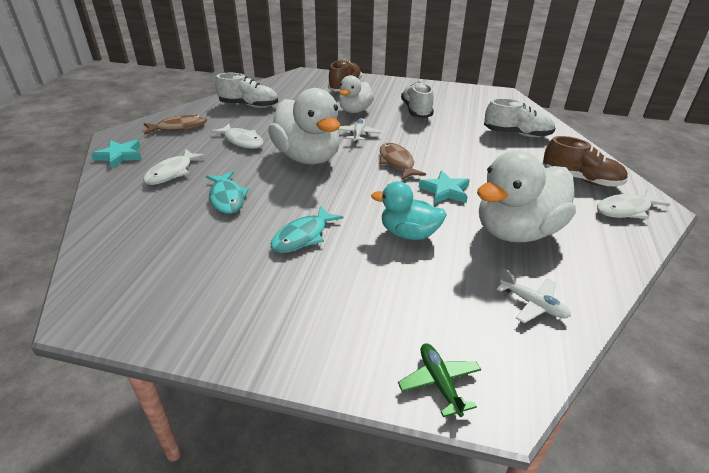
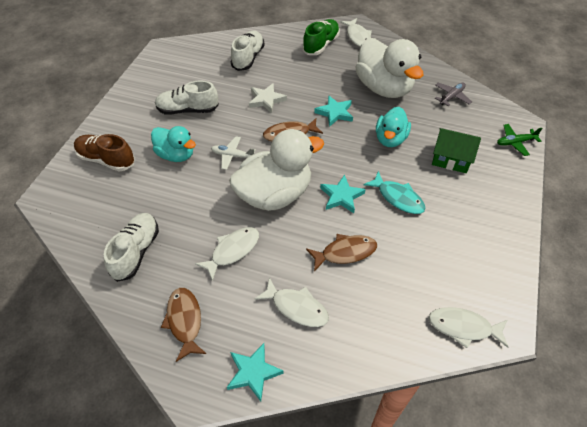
camera: 85 degrees left, 15 degrees up
turquoise fish [206,171,249,214] -> brown fish [306,234,377,271]
white duck [339,75,374,113] -> turquoise duck [151,126,196,162]
white plane [497,268,571,323] -> grey plane [435,83,472,106]
brown shoe [542,136,628,187] -> green shoe [302,19,340,55]
none -> white star [249,83,287,113]
none -> turquoise star [320,175,366,213]
none -> white fish [429,307,508,348]
none -> green house [432,128,481,173]

